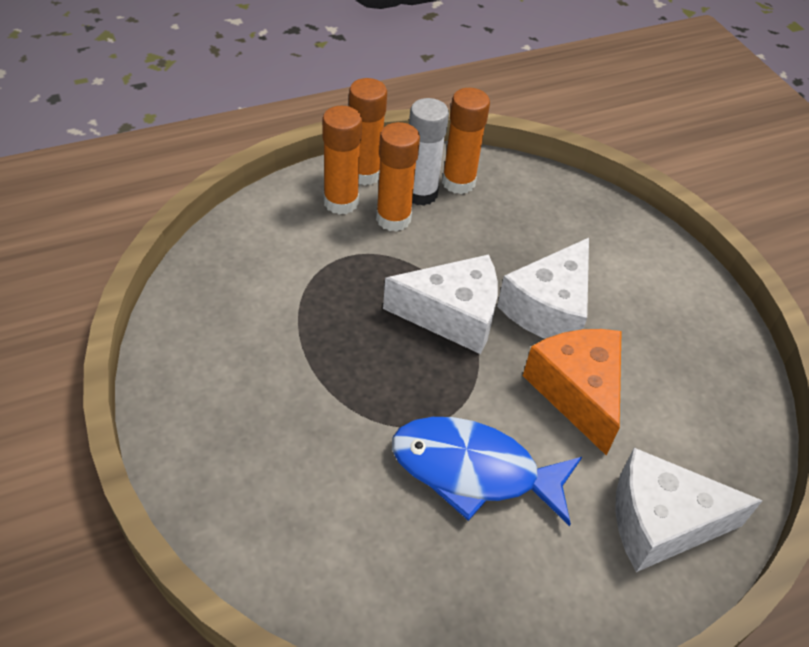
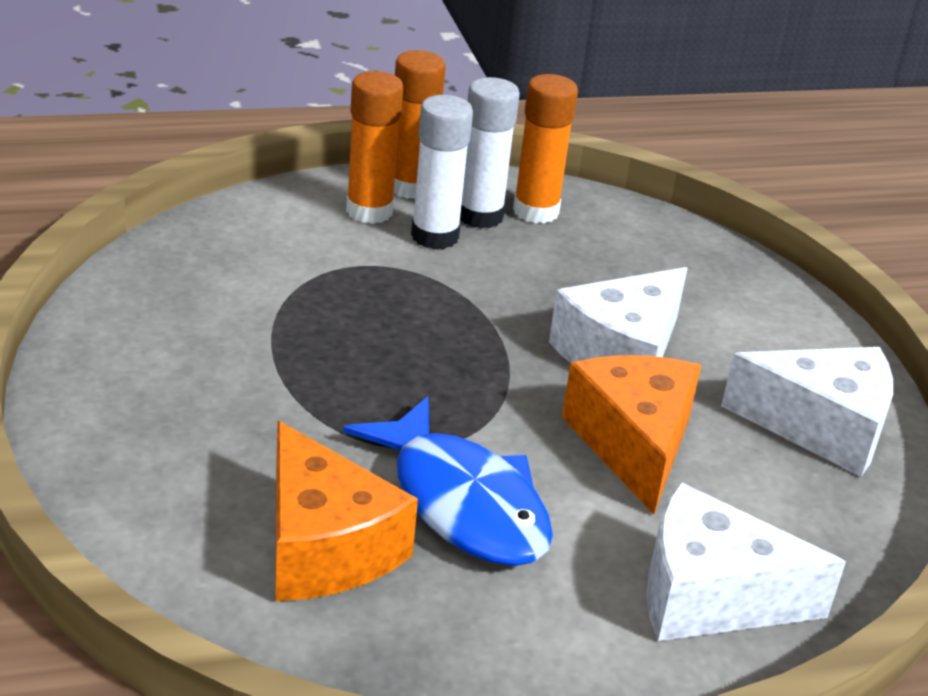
camera: 10 degrees right, 15 degrees down
orange glue stick [376,122,420,232] -> white glue stick [411,95,473,249]
white cheese [383,254,498,354] -> white cheese moved to [721,347,893,477]
blue fish [392,417,582,526] -> blue fish turned 150 degrees counterclockwise [343,396,553,566]
none -> orange cheese [275,421,418,601]

